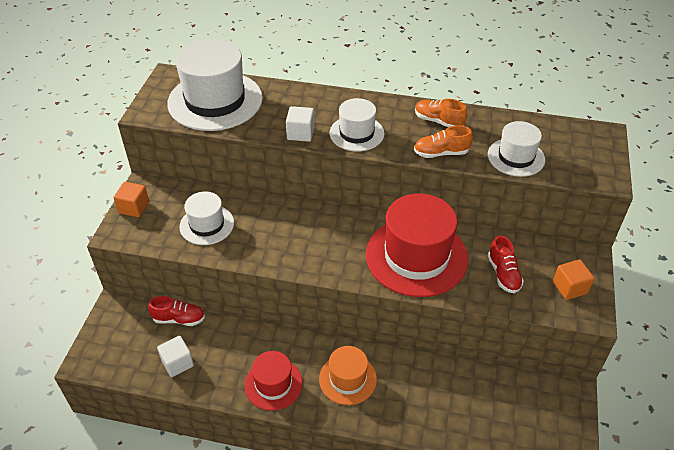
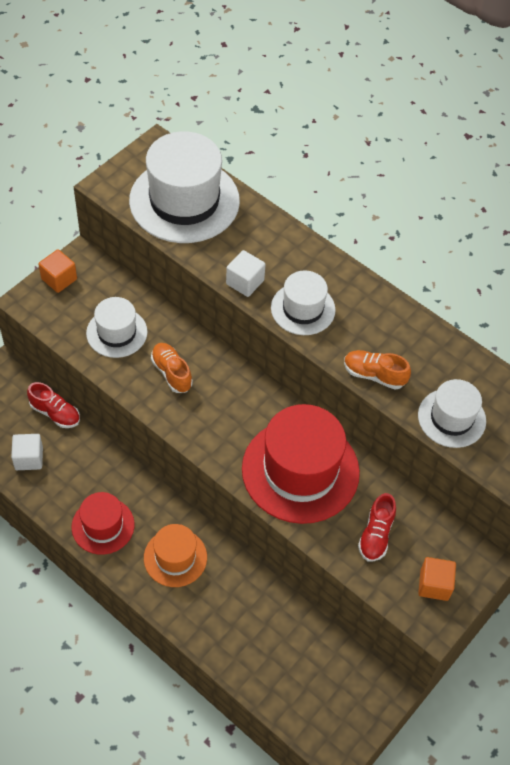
camera: 25 degrees right, 10 degrees up
orange shoe [415,99,467,127] -> orange shoe moved to [151,343,193,393]

